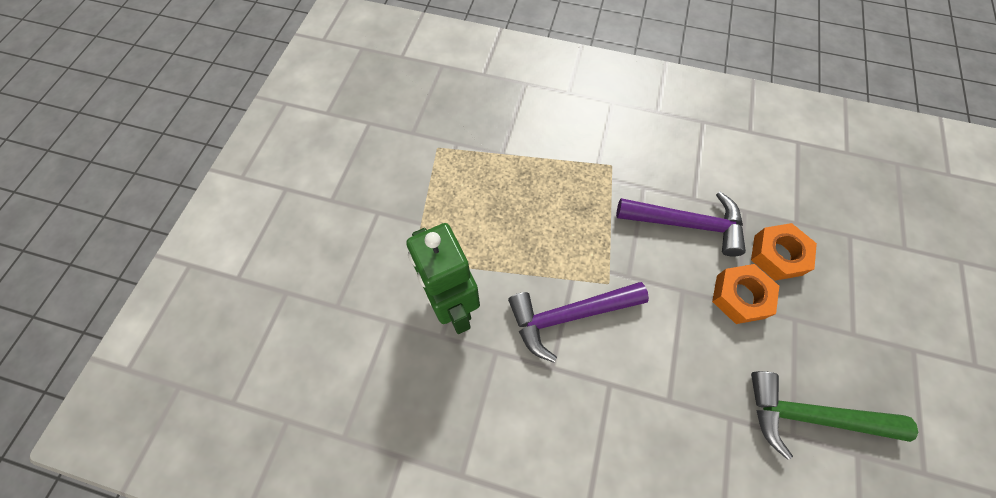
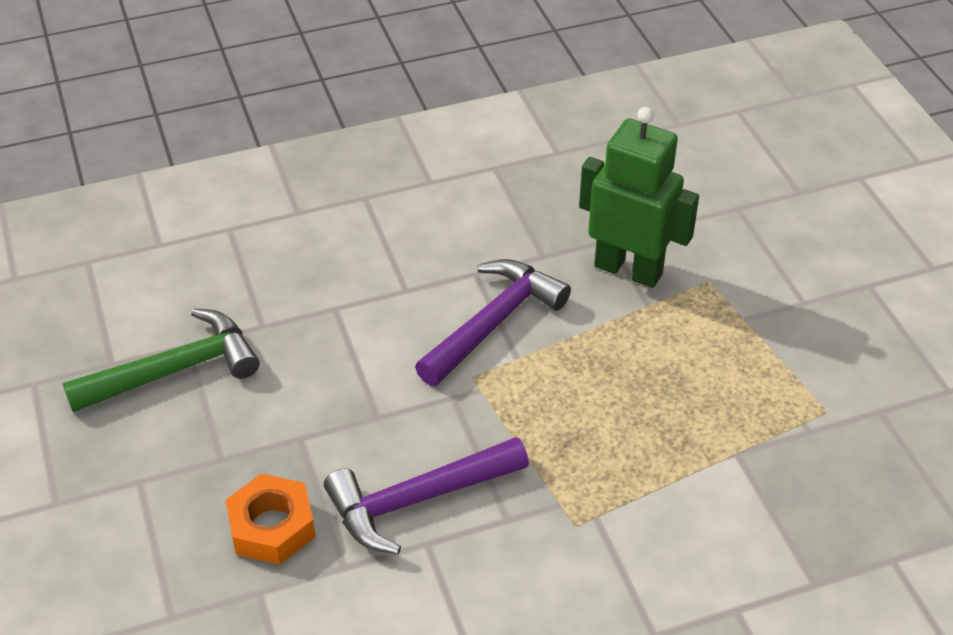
camera: 145 degrees right, 20 degrees down
orange nut [712,264,779,324] -> none

